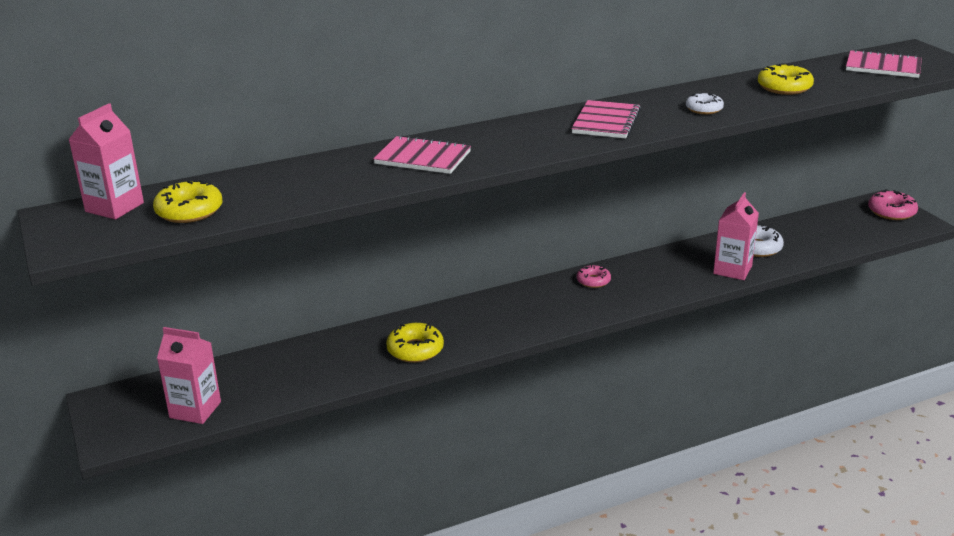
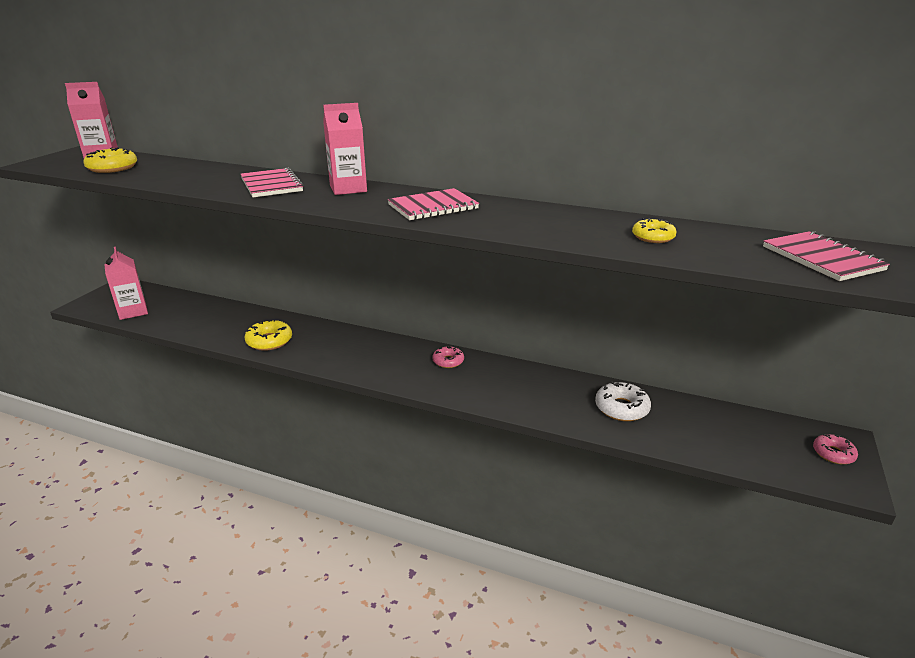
camera: 45 degrees right, 0 degrees up
white donut [686,92,724,114] -> none
pink carton [713,192,759,280] -> pink carton moved to [323,103,367,195]
yellow donut [758,63,814,95] -> yellow donut [632,218,676,243], size x0.66
pink donut [868,190,918,220] -> pink donut [813,434,858,464], size x0.66

